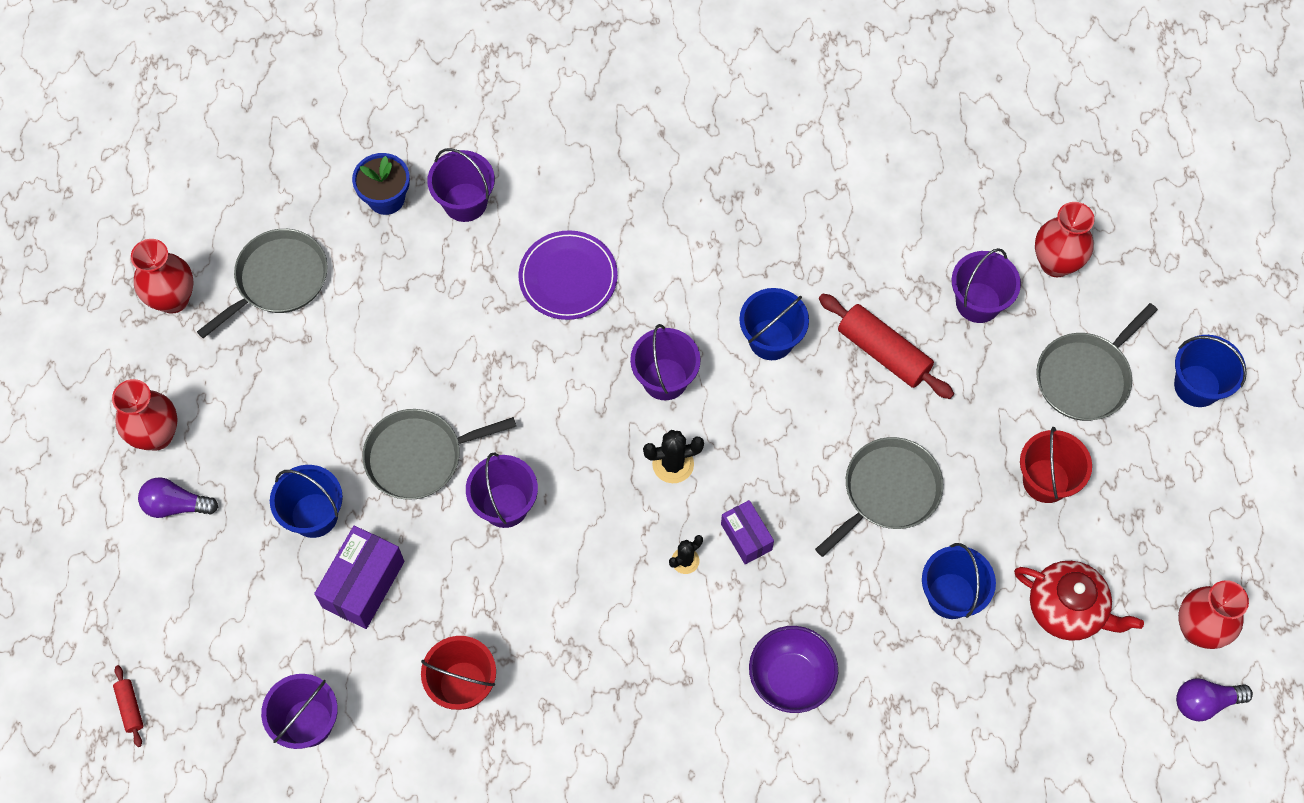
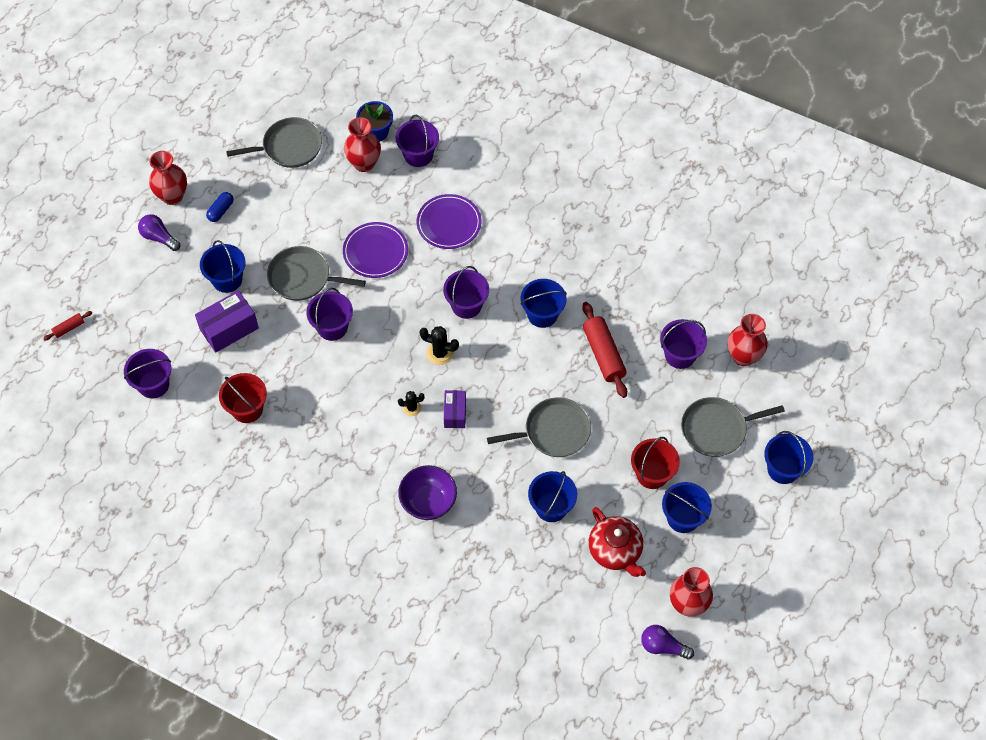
camera: 30 degrees right, 5 degrees down
red rolling pin [113,665,144,747] -> red rolling pin turned 45 degrees clockwise [43,311,92,341]
red vase [131,239,194,314] -> red vase moved to [344,117,381,172]
none -> blue capsule [206,192,234,222]
none -> purple plate [343,222,408,278]
none -> blue bucket [662,482,712,533]

